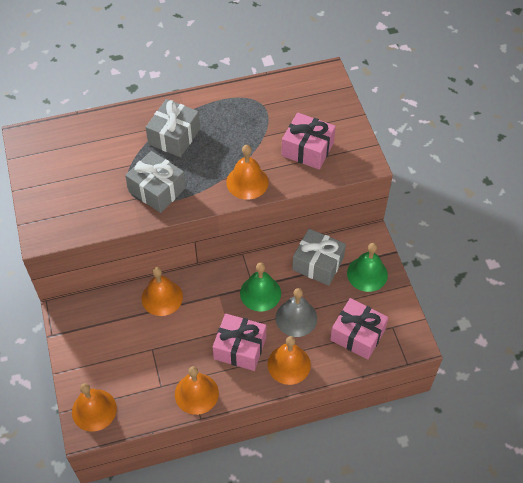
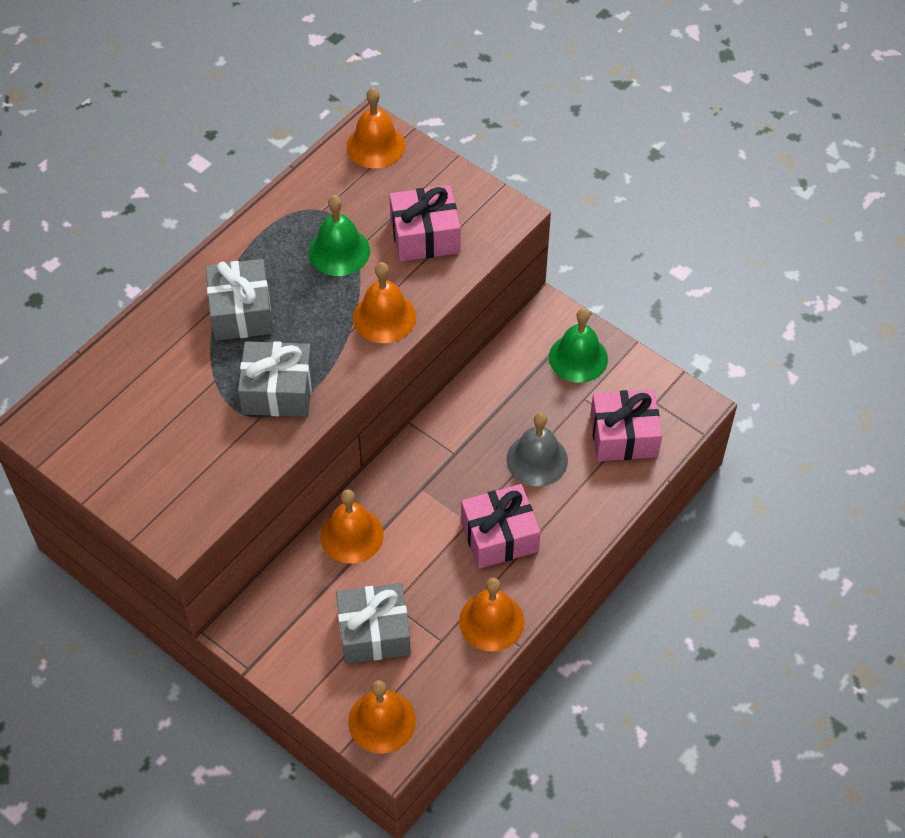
camera: 35 degrees left, 0 degrees up
green bell [240,263,281,312] -> green bell moved to [309,195,370,276]
orange bell [267,336,311,385] -> orange bell moved to [346,88,405,168]
grey gift [292,229,346,286] -> grey gift moved to [336,583,411,664]

